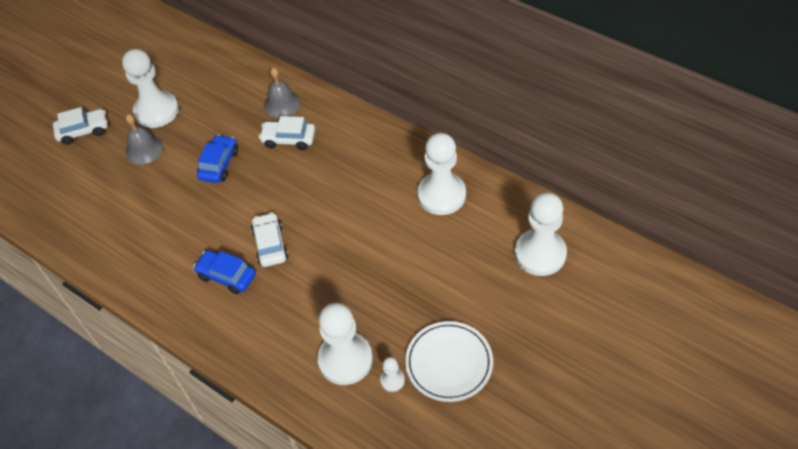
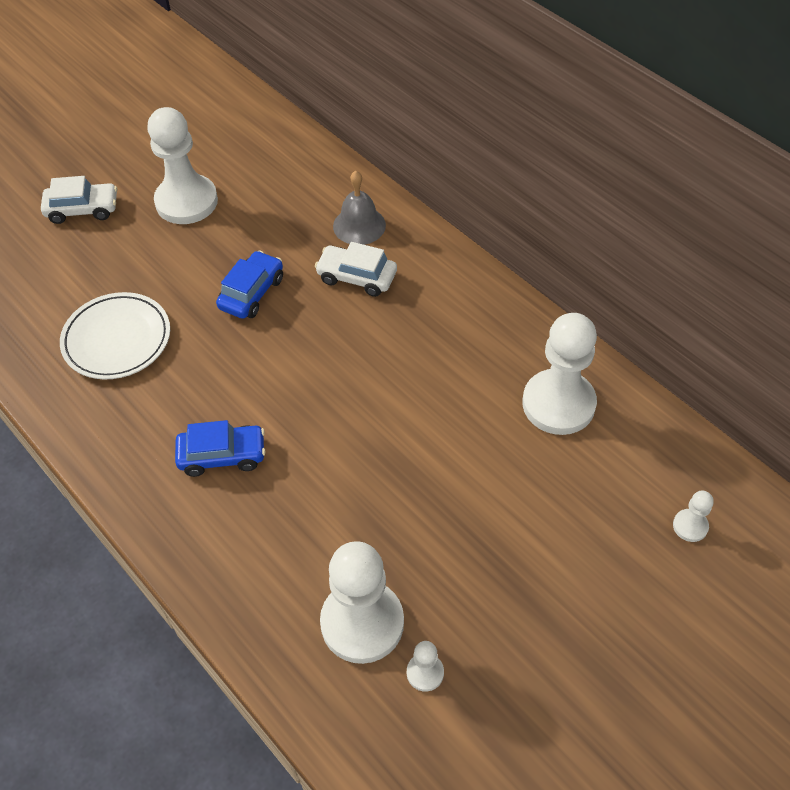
camera: 10 degrees right, 0 degrees up
grey bell [125,114,163,164] -> none
blue car [193,250,256,294] -> blue car turned 135 degrees clockwise [175,420,266,477]
white car [251,212,288,267] -> none
white plate [405,321,493,402] -> white plate moved to [60,292,170,379]
white pawn [514,193,567,276] -> white pawn [673,491,714,542], size x0.44

